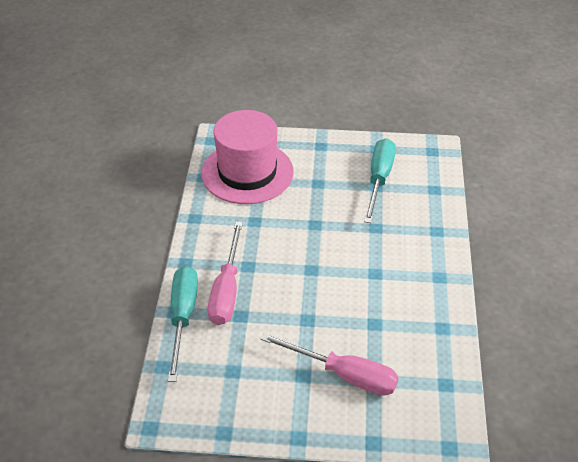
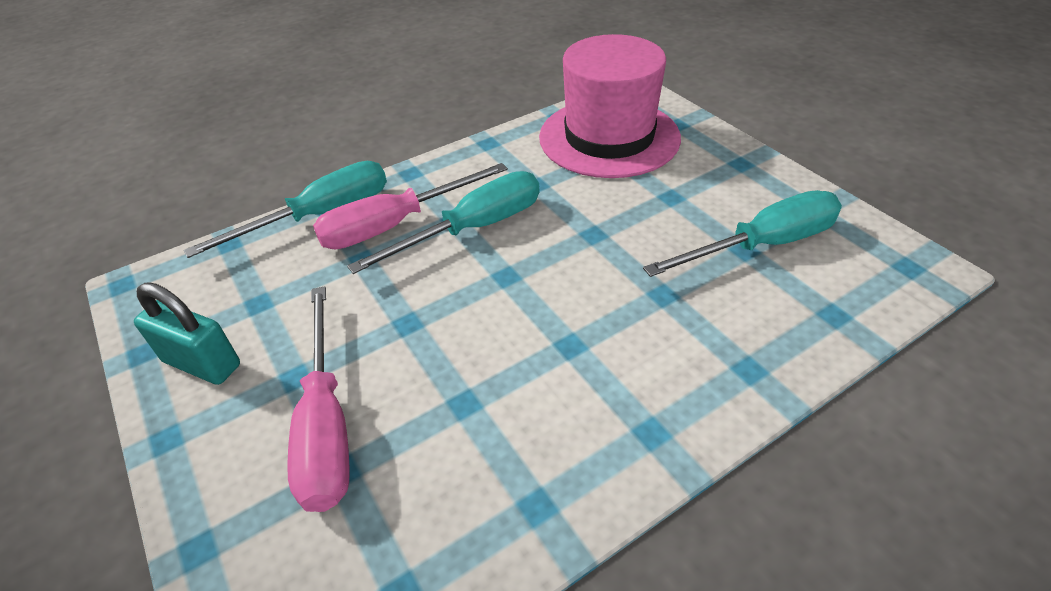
camera: 55 degrees right, 0 degrees up
none -> turquoise padlock [134,282,240,385]
none -> turquoise screwdriver [347,171,540,274]

